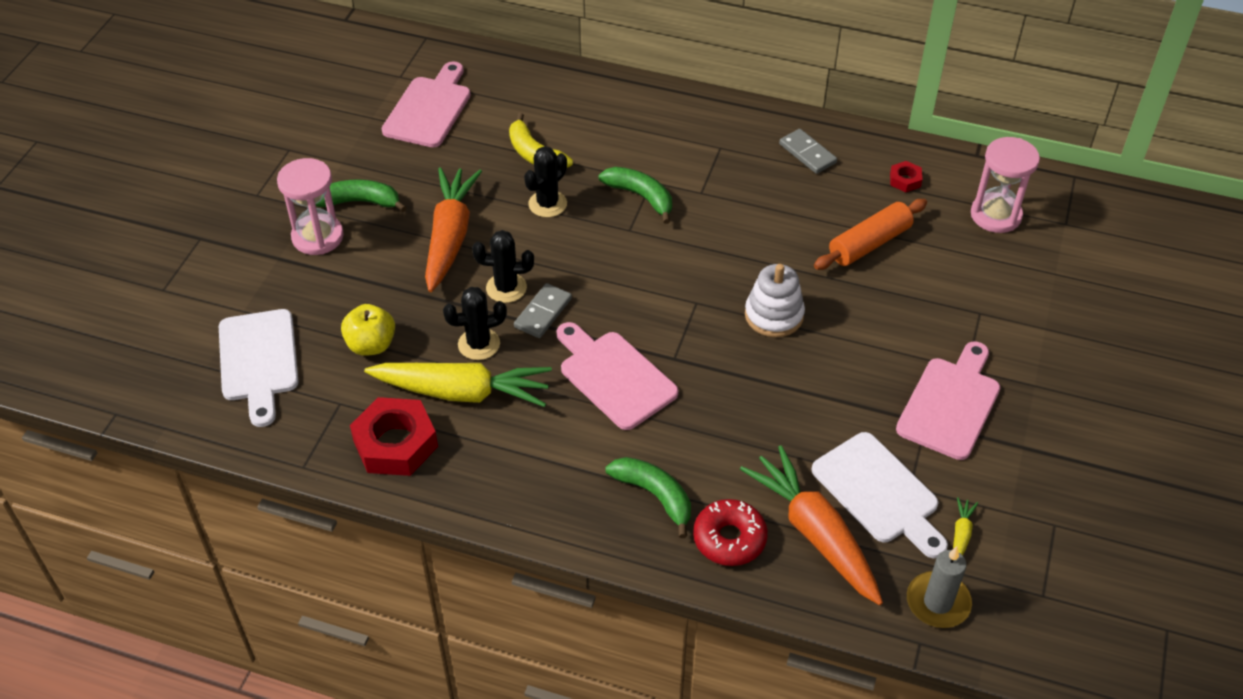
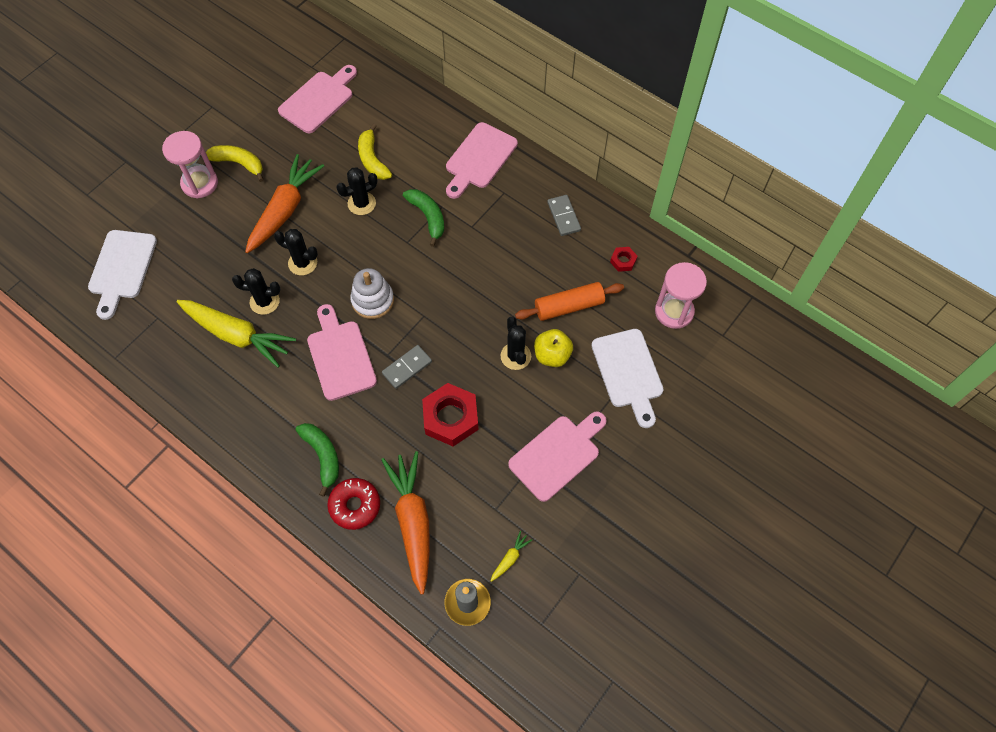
camera: 20 degrees right, 15 degrees up
green banana [315,179,407,212] -> yellow banana [206,145,264,182]
yellow apple [341,304,395,356] -> yellow apple moved to [534,329,573,367]
red nut [350,397,438,476] -> red nut moved to [422,383,478,446]
grey domino [514,283,572,338] -> grey domino moved to [382,345,432,389]
white stacking toy [745,264,805,337] -> white stacking toy moved to [350,268,394,319]
white cutting board [812,432,948,558] -> white cutting board moved to [591,329,664,428]
none -> pink cutting board [446,122,518,199]
none -> black cactus [501,317,531,370]

